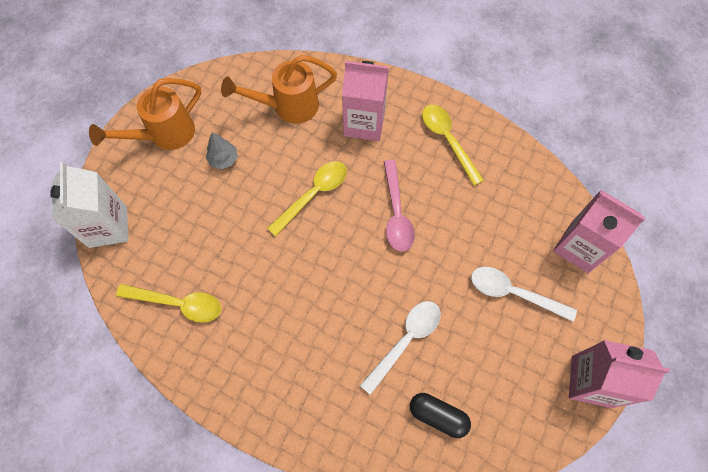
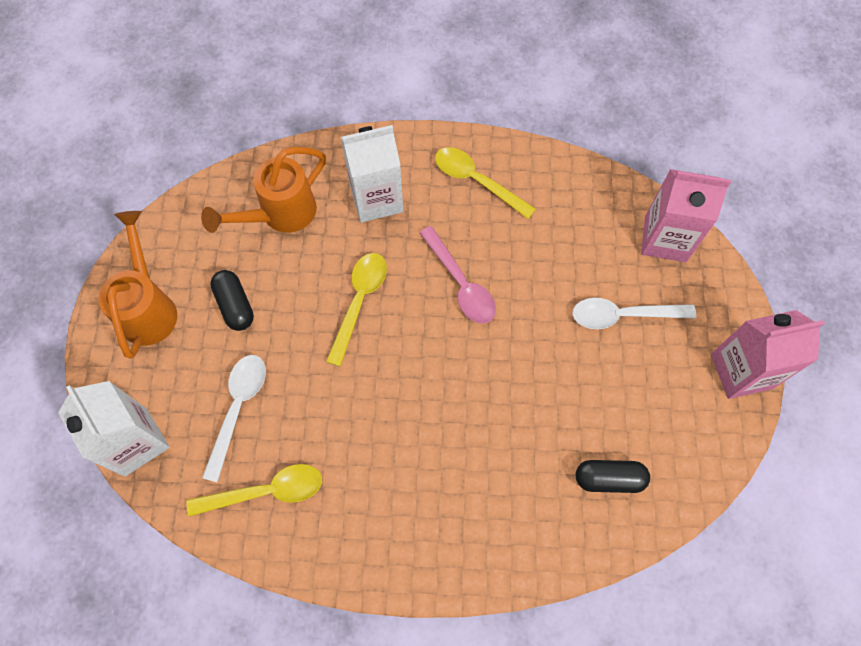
camera: 25 degrees left, 0 degrees up
orange watering can [89,78,201,150] -> orange watering can turned 150 degrees clockwise [99,211,177,358]
grey tree [206,132,238,169] -> black capsule [210,270,254,331]
pink carton [342,61,389,141] -> white carton [341,125,403,223]
white spoon [360,301,441,395] -> white spoon moved to [202,355,266,483]

